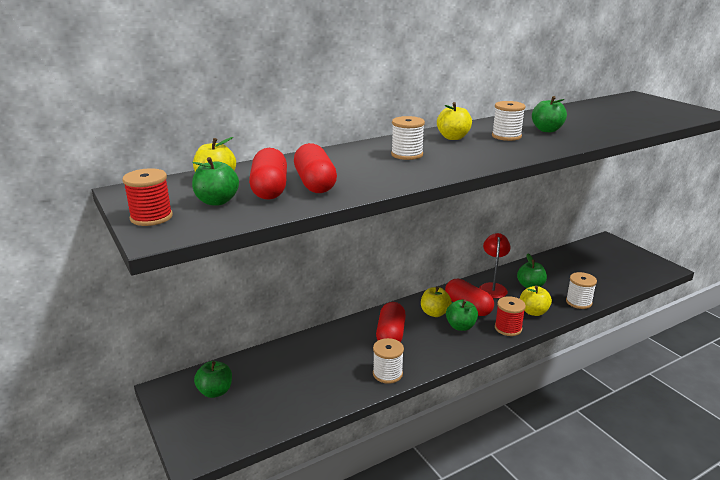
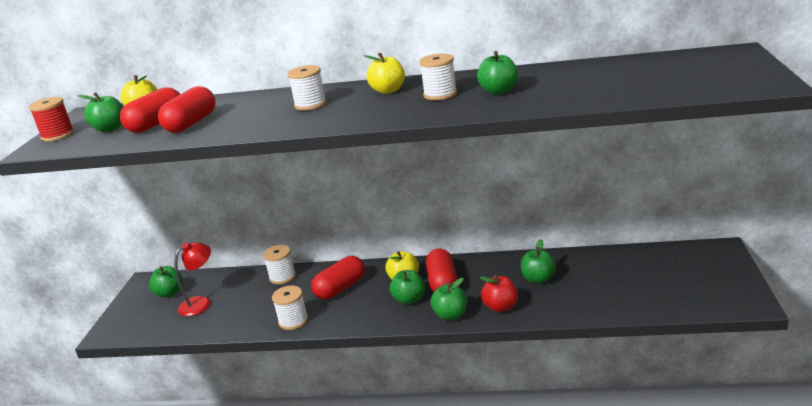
camera: 40 degrees right, 0 degrees up
red lamp [479,233,511,298] -> red lamp moved to [174,242,211,316]
red spool [495,296,526,336] -> green apple [431,278,467,320]
yellow apple [520,285,552,316] -> red apple [480,275,518,312]
white spool [566,272,597,309] -> white spool moved to [263,245,296,284]

